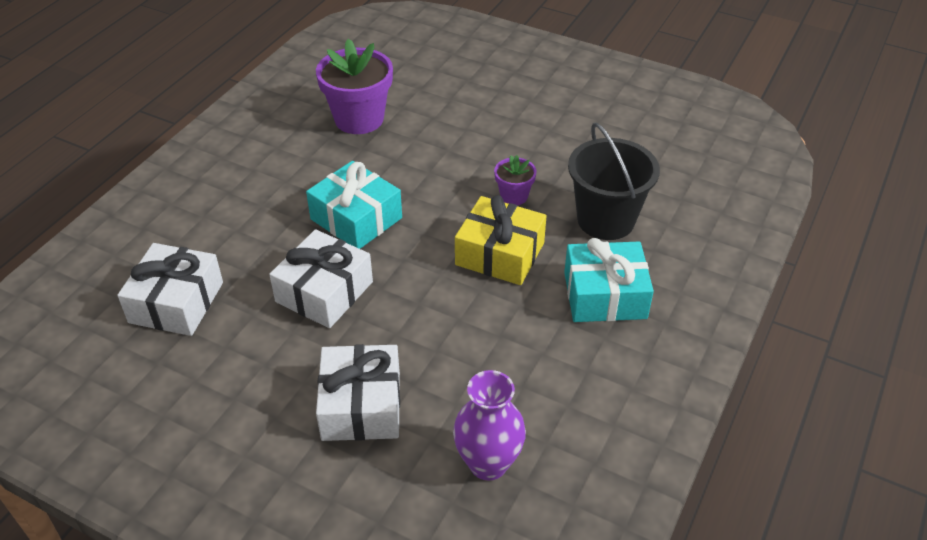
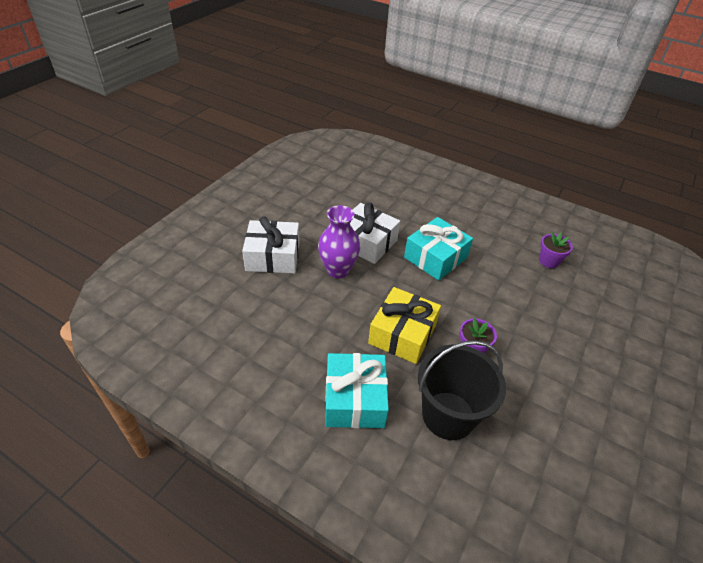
camera: 90 degrees right, 0 degrees up
white gift [117,243,223,336] -> none
purple flower pot [316,39,393,134] -> purple flower pot [539,232,573,268], size x0.51
purple vase [453,370,526,481] -> purple vase moved to [318,205,360,278]

